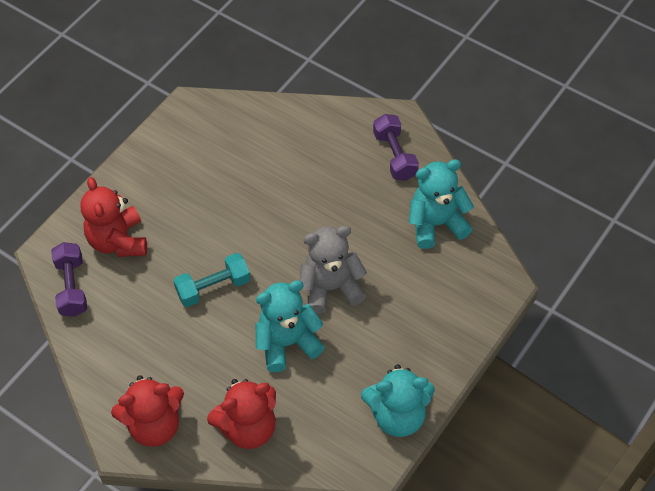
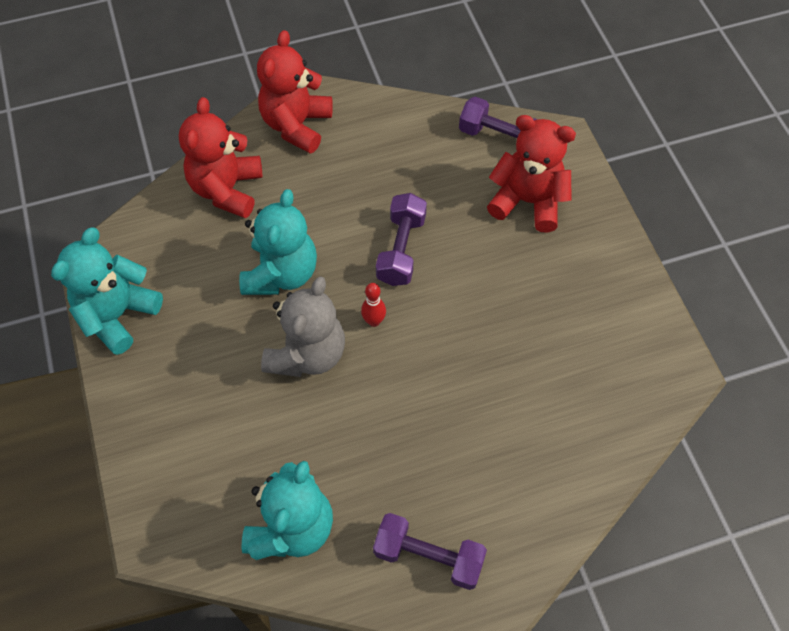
camera: 125 degrees right, 5 degrees up
turquoise dumbbell [173,253,250,307] -> purple dumbbell [376,193,427,286]
none -> red bowling pin [361,283,386,327]

